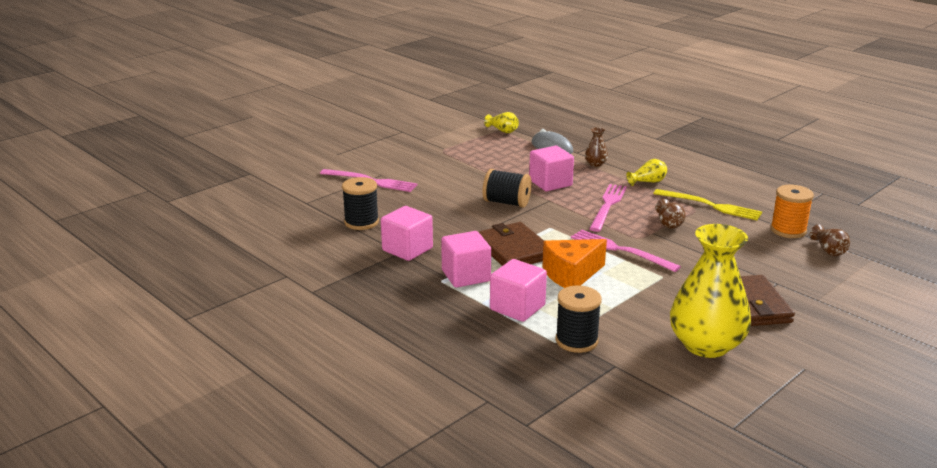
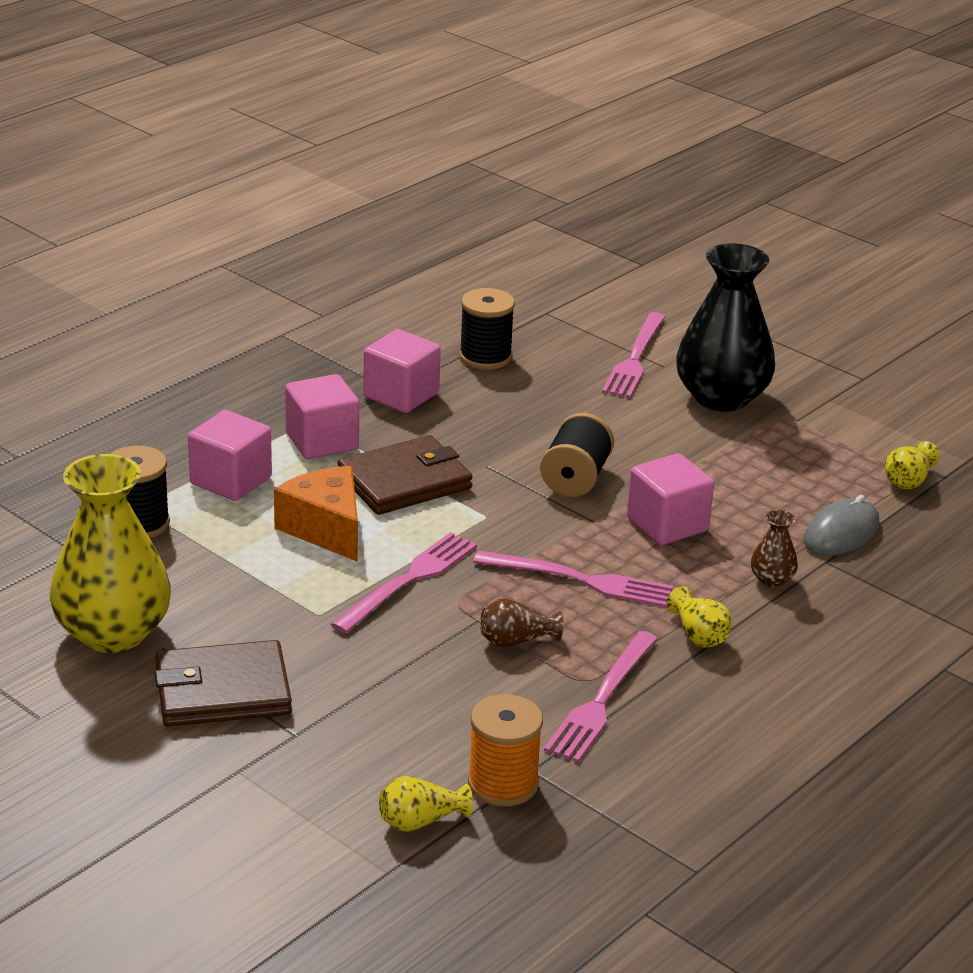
camera: 85 degrees right, 5 degrees up
yellow fork [653,189,762,220] -> pink fork [544,631,658,762]
brown vase [810,225,850,256] -> yellow vase [379,776,473,832]
none -> black vase [676,243,775,412]

